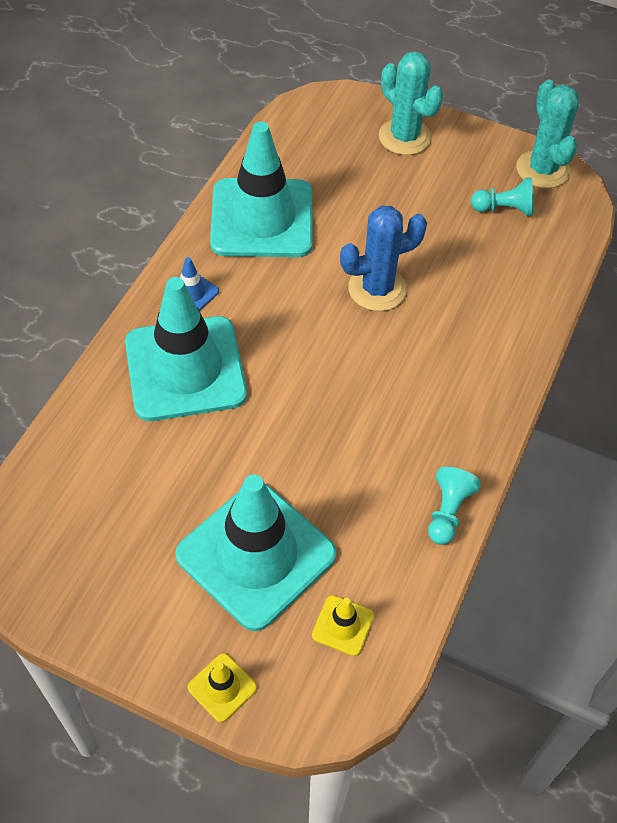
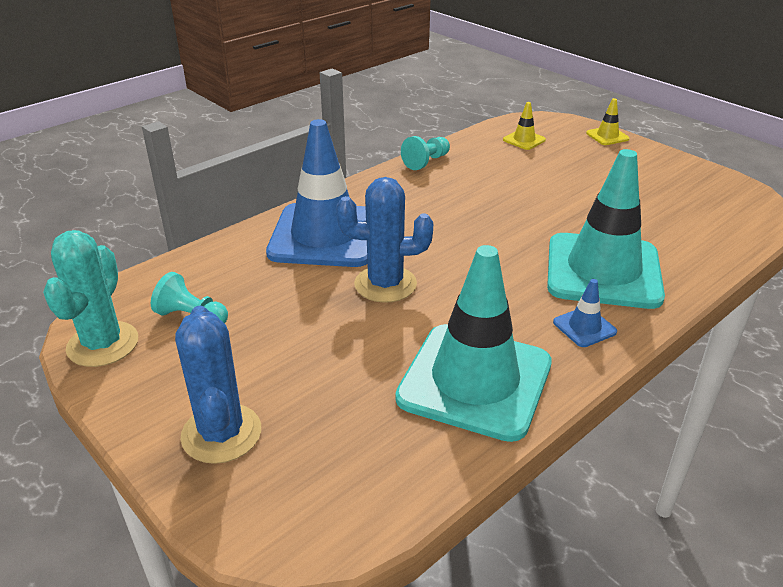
camera: 155 degrees left, 20 degrees down
turquoise traffic cone [175,474,337,631] -> none
turquoise cactus [379,51,443,155] -> blue cactus [175,306,261,464]
none -> blue traffic cone [266,119,367,267]

